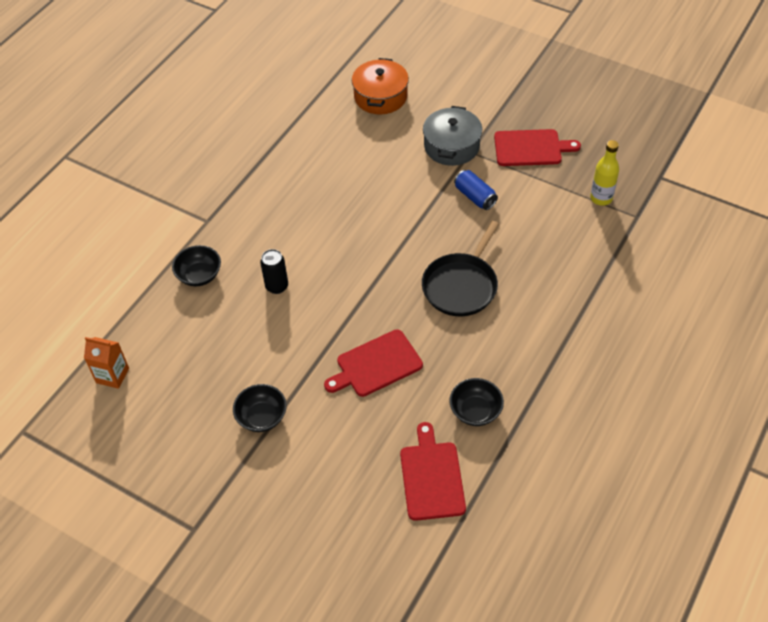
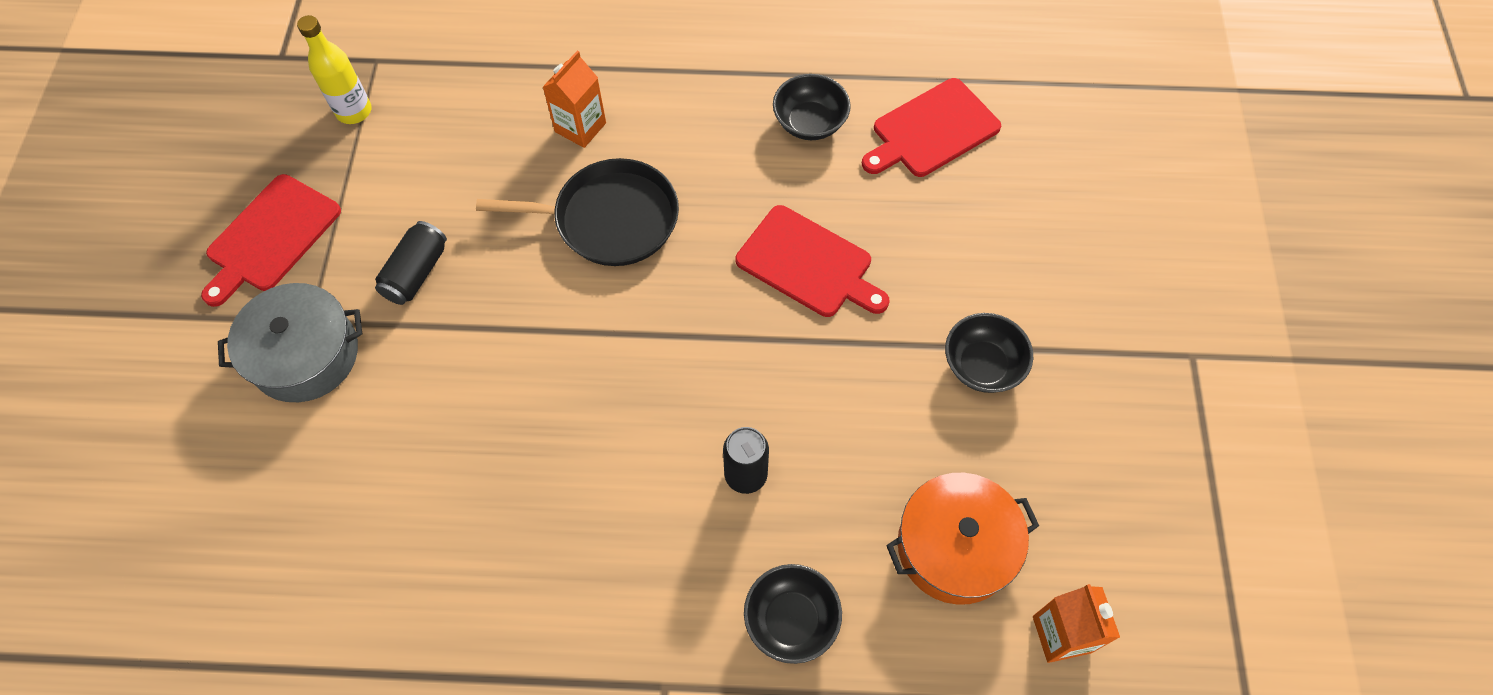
camera: 120 degrees left, 10 degrees up
orange pot [352,58,409,114] -> orange pot moved to [886,473,1039,605]
blue can [454,170,498,210] -> black can [375,221,447,305]
red cutting board [494,129,581,166] -> red cutting board turned 120 degrees counterclockwise [201,174,341,307]
none -> orange carton [543,51,606,148]

